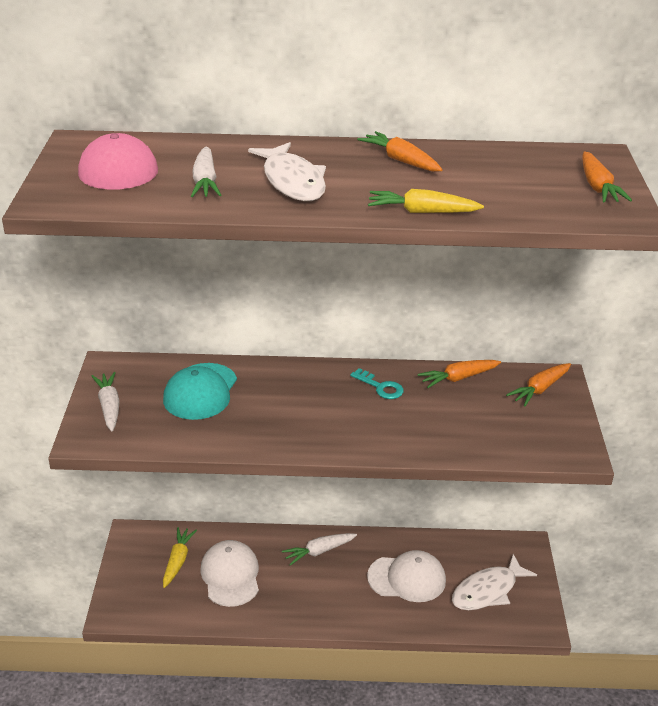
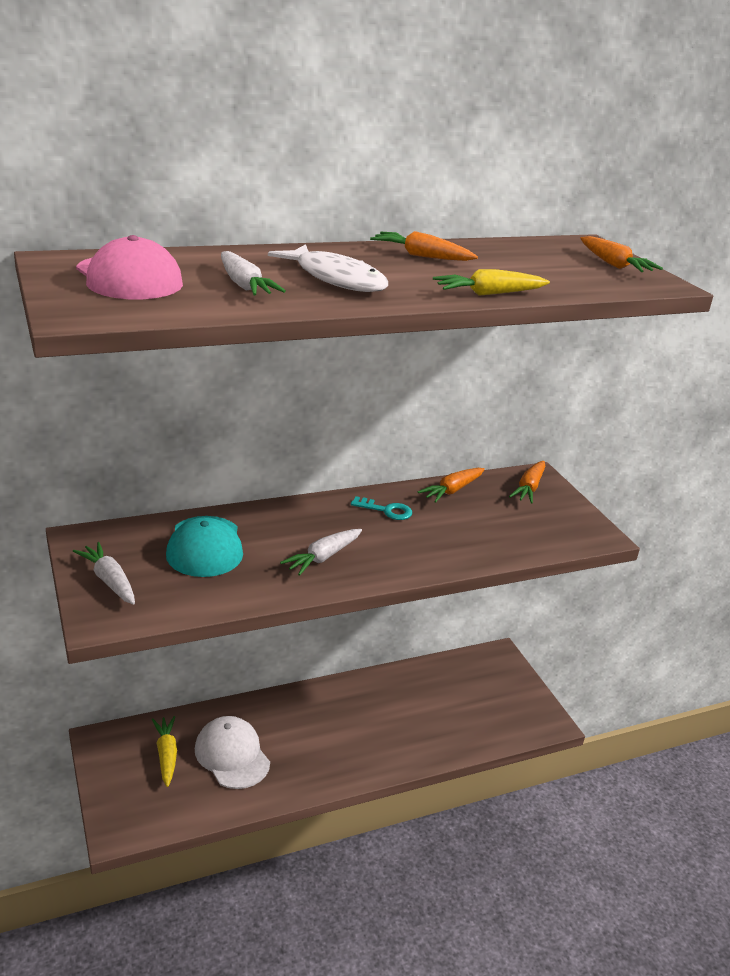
camera: 25 degrees left, 5 degrees down
white carrot [282,533,357,566] -> white carrot moved to [280,529,362,576]
white cap [367,550,446,602] -> none
white fish [452,554,537,610] -> none

